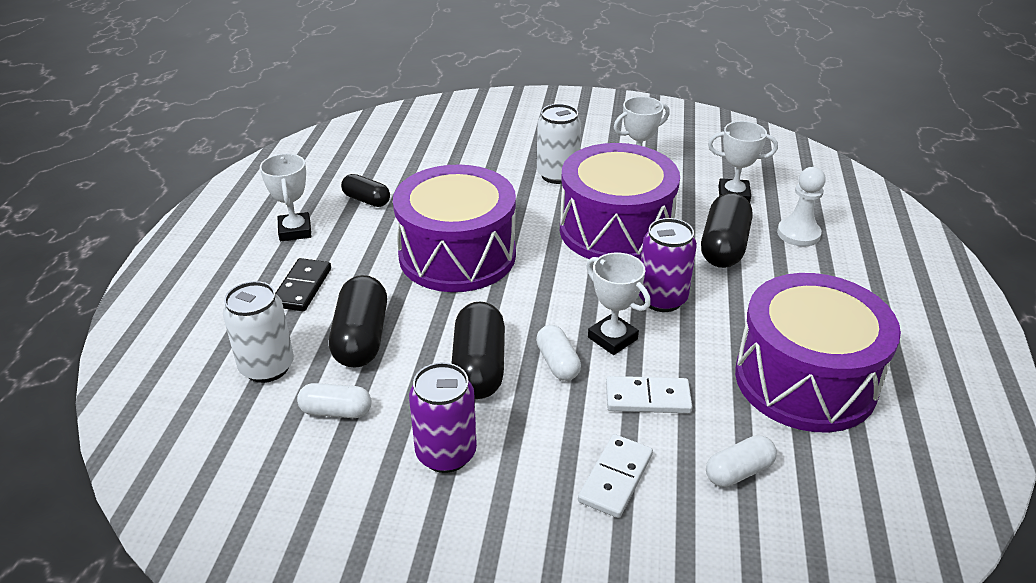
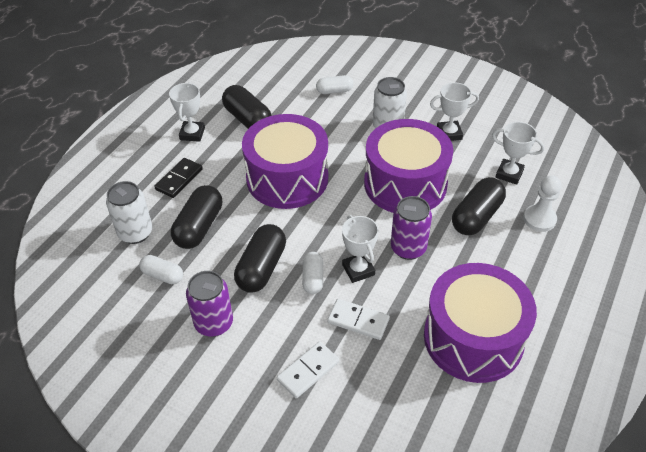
camera: 20 degrees right, 10 degrees up
black capsule [341,174,390,207] -> black capsule [222,85,272,129], size x1.68
white capsule [706,435,777,487] -> white capsule moved to [316,75,353,94]

